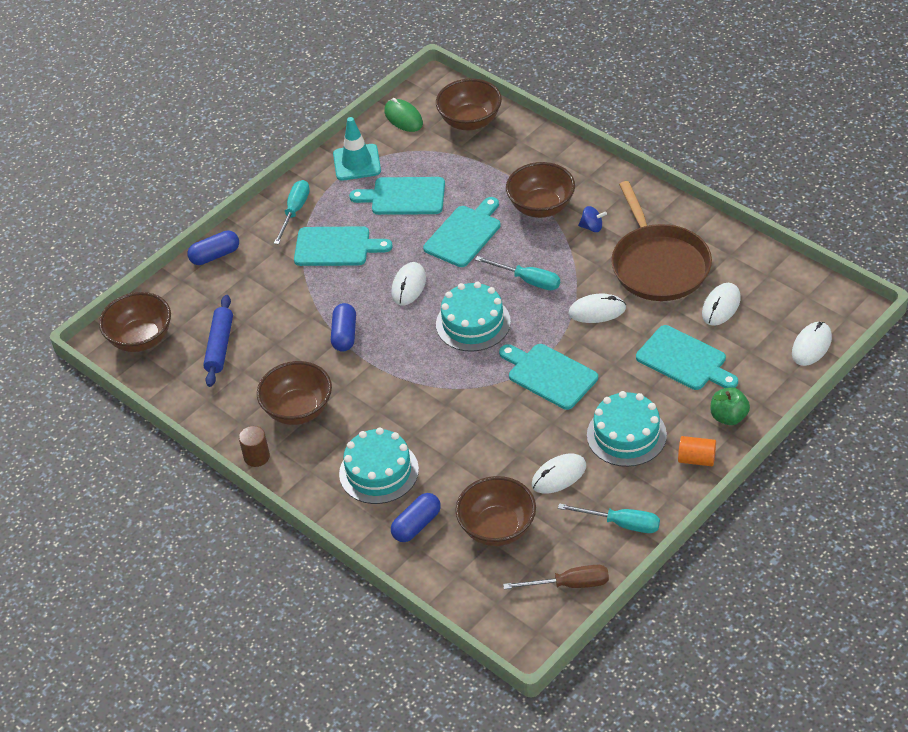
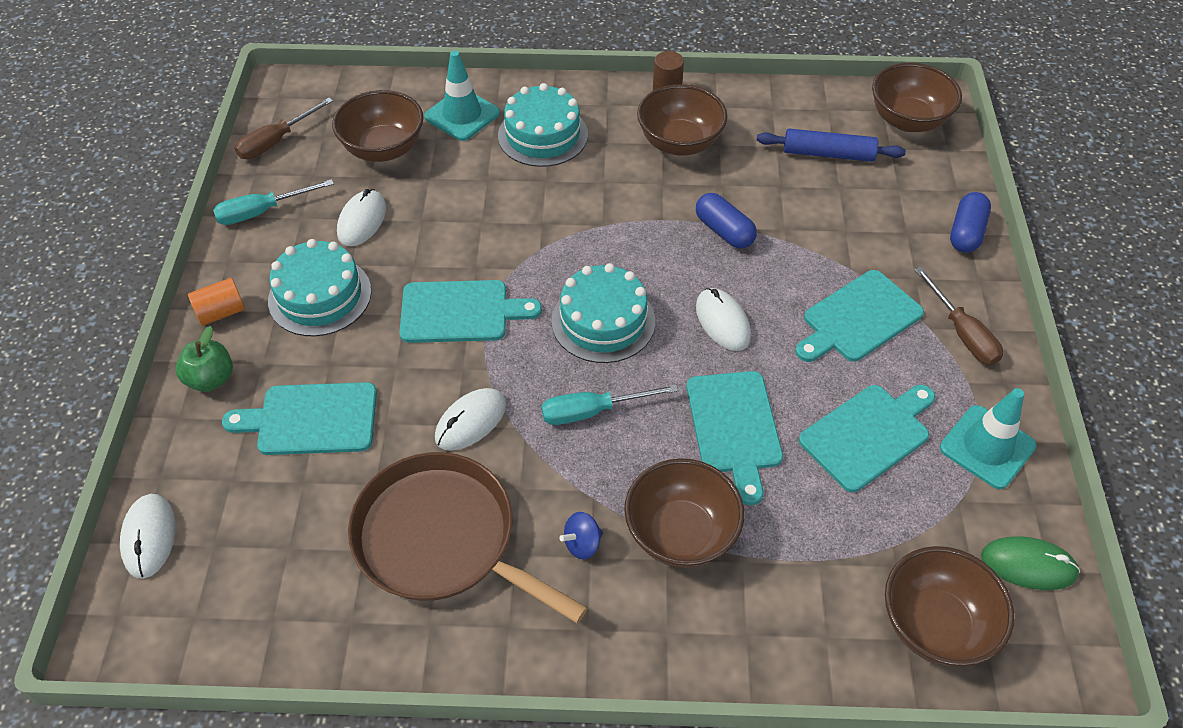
camera: 135 degrees right, 5 degrees up
blue rolling pin [203,295,233,387] -> blue rolling pin turned 45 degrees counterclockwise [757,128,906,162]
turquoise screwdriver [274,180,310,245] -> brown screwdriver [915,267,1003,365]
blue capsule [391,493,441,542] -> turquoise traffic cone [424,51,500,141]
white mouse [702,283,741,326] -> none

